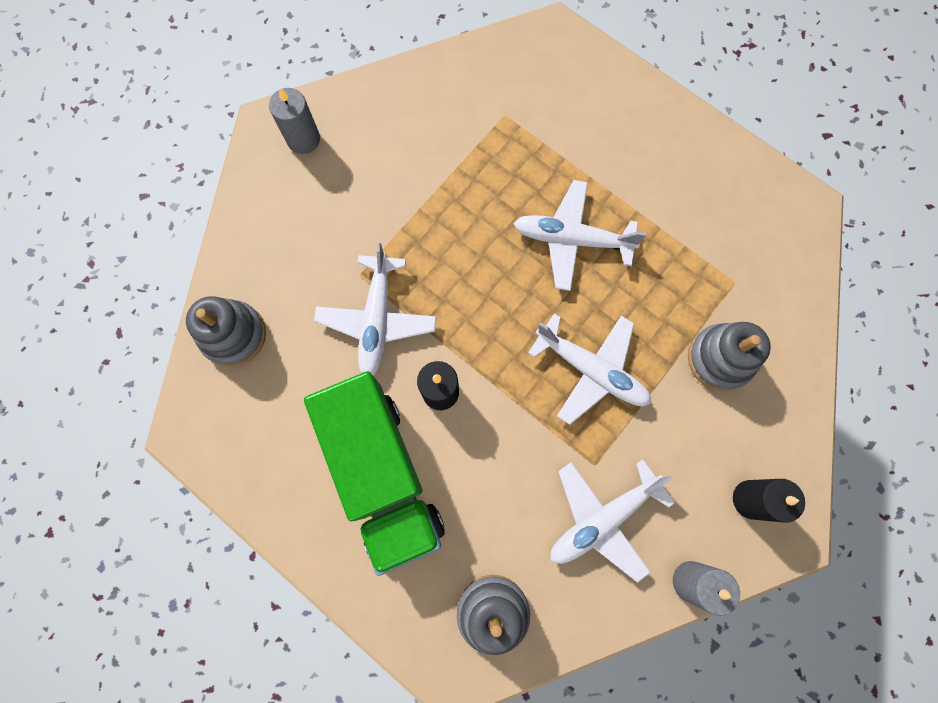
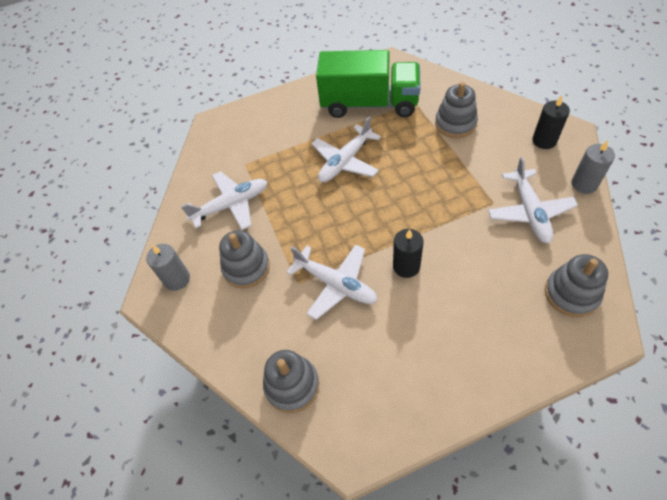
camera: 55 degrees left, 20 degrees down
green truck [304,371,445,576] -> green truck moved to [316,50,421,118]
white plane [528,313,651,425] -> white plane moved to [181,171,267,230]
none -> grey stacking toy [219,230,270,289]

